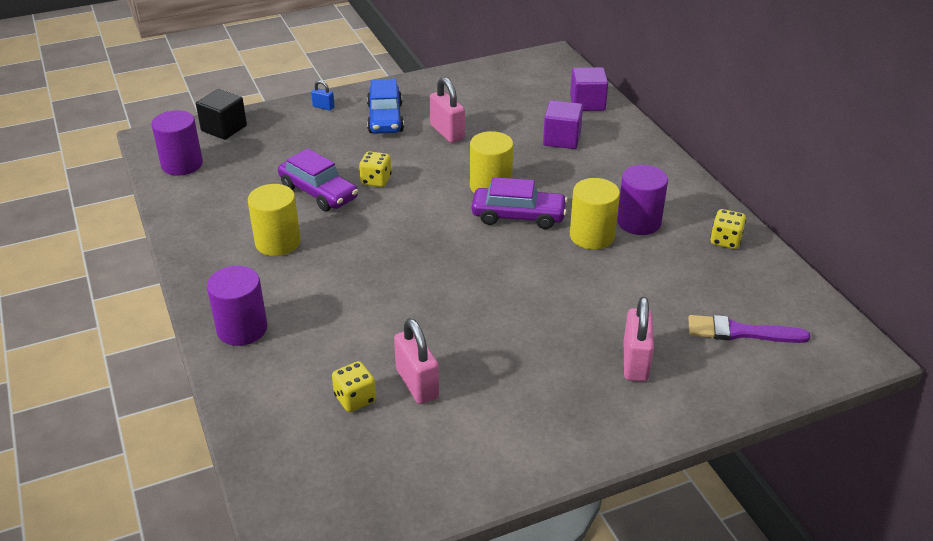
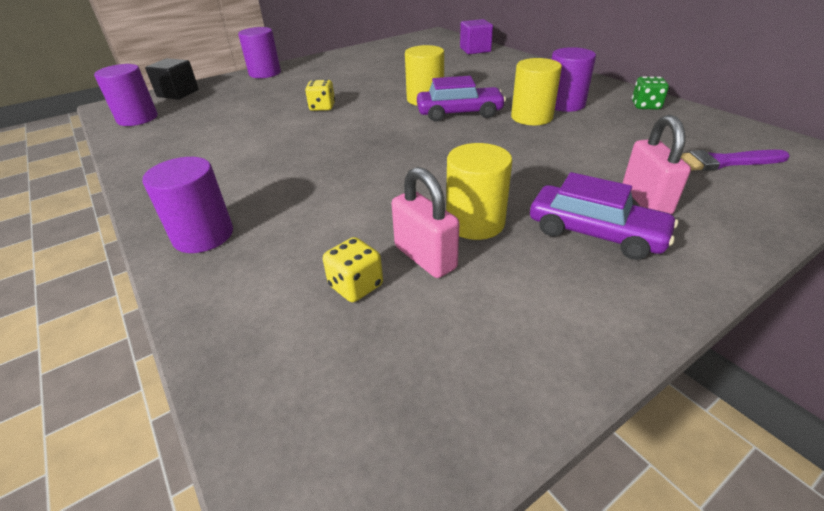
camera: 10 degrees left, 0 degrees up
yellow cylinder [248,184,301,256] -> yellow cylinder moved to [446,143,512,240]
purple car [278,148,358,211] -> purple car moved to [530,172,678,260]
blue padlock [311,80,334,111] -> purple cylinder [238,27,281,78]
blue car [367,79,404,134] -> none
pink padlock [429,77,465,143] -> none
purple cube [543,100,583,149] -> none
yellow dice [710,209,746,249] -> green dice [632,76,669,110]

